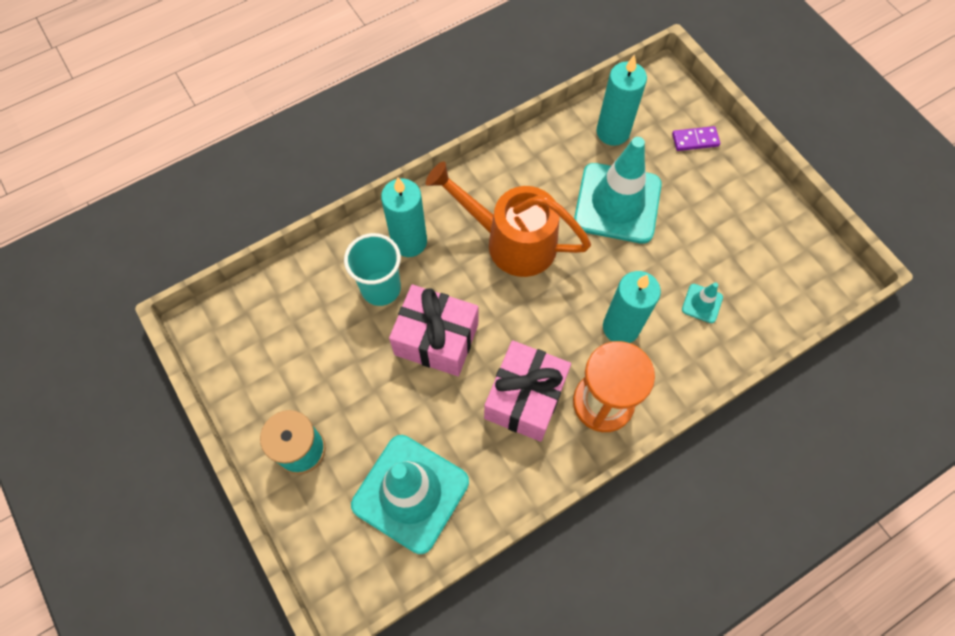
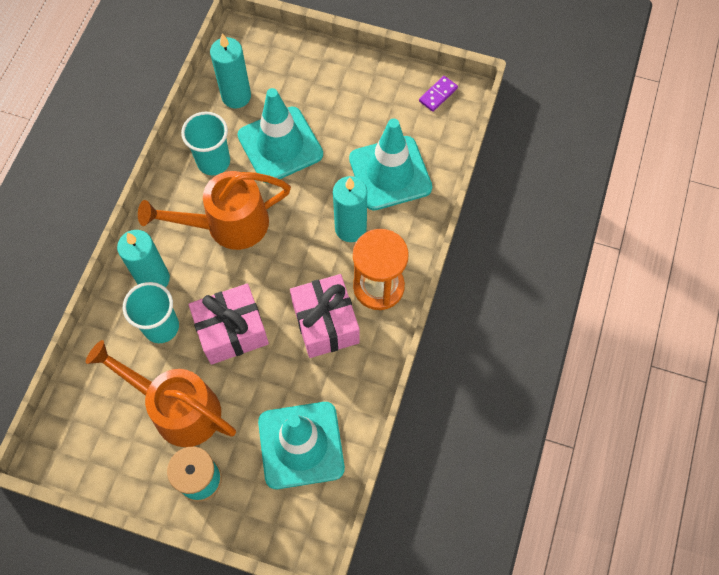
camera: 40 degrees left, 0 degrees up
purple domino [672,126,720,151] -> purple domino moved to [419,76,458,112]
turquoise traffic cone [682,282,723,323] -> turquoise traffic cone [349,118,432,211], size x2.42
none -> orange watering can [86,340,236,447]
none -> turquoise cup [181,112,230,175]

